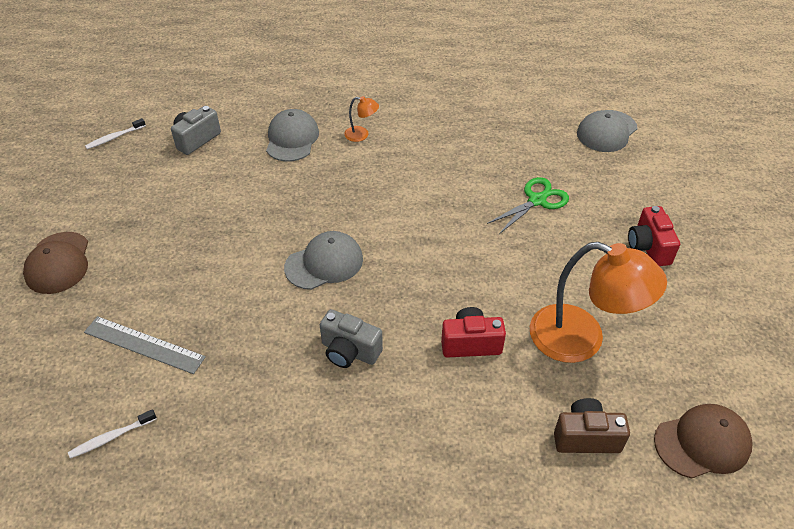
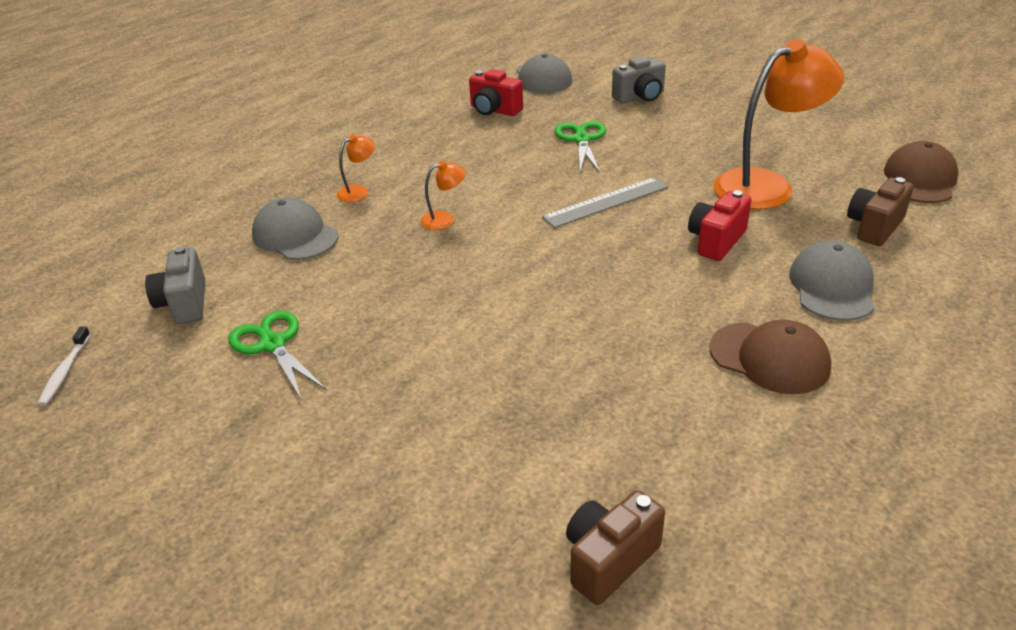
camera: 50 degrees left, 10 degrees down
brown cap [23,232,88,294] -> brown cap moved to [710,320,831,394]
white toothbrush [68,409,157,459] -> brown camera [566,490,665,605]
grey ruler [84,316,206,374] -> grey ruler moved to [542,177,668,228]
grey cap [284,231,363,290] -> grey cap moved to [789,241,875,321]
grey camera [320,309,383,368] -> grey camera moved to [612,56,666,103]
red camera [628,206,680,266] -> red camera moved to [469,69,523,116]
none -> green scissors [229,311,326,401]
none -> orange lamp [420,161,466,230]

